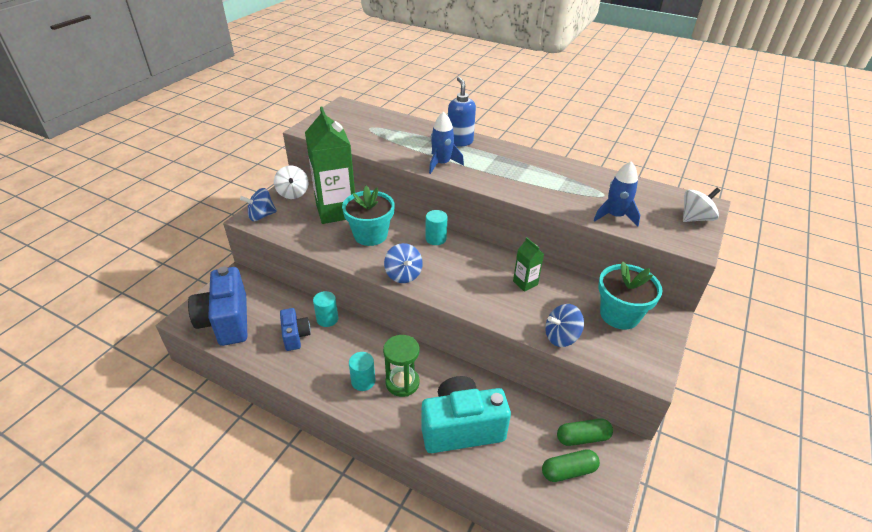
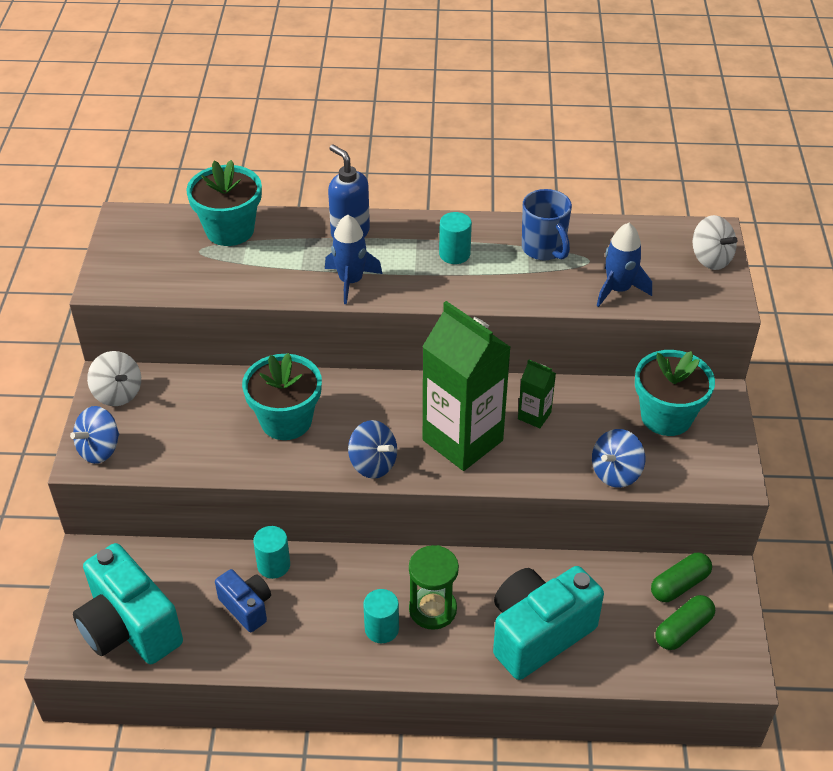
camera: 25 degrees left, 5 degrees up
blue camera [188,266,247,346] -> turquoise camera [73,543,183,664]
green carton [305,107,355,224] -> green carton moved to [422,301,511,471]
turquoise cylinder [425,210,448,245] -> turquoise cylinder moved to [439,212,472,264]
white spinning top [683,188,721,222] -> white spinning top turned 105 degrees clockwise [693,215,737,270]
none -> turquoise flower pot [186,160,262,246]
none -> blue mug [522,189,572,260]

